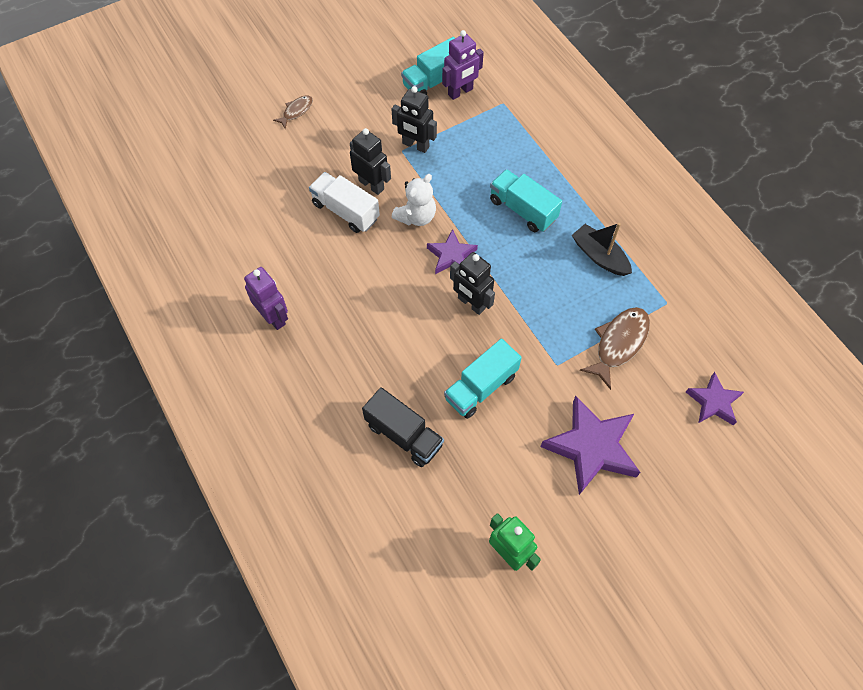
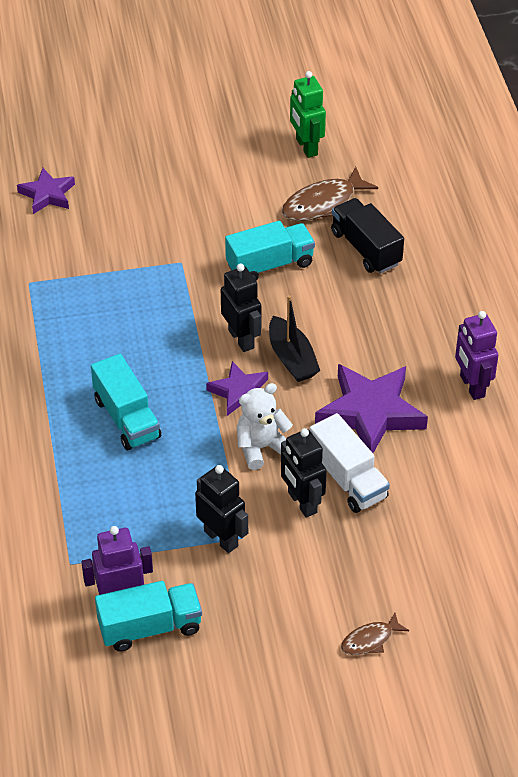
camera: 160 degrees left, 15 degrees down
purple star [540,396,641,495] -> purple star moved to [315,364,428,453]
black boat [572,223,632,276] -> black boat moved to [269,295,320,382]
brown fish [579,307,650,390] -> brown fish moved to [281,167,378,221]

